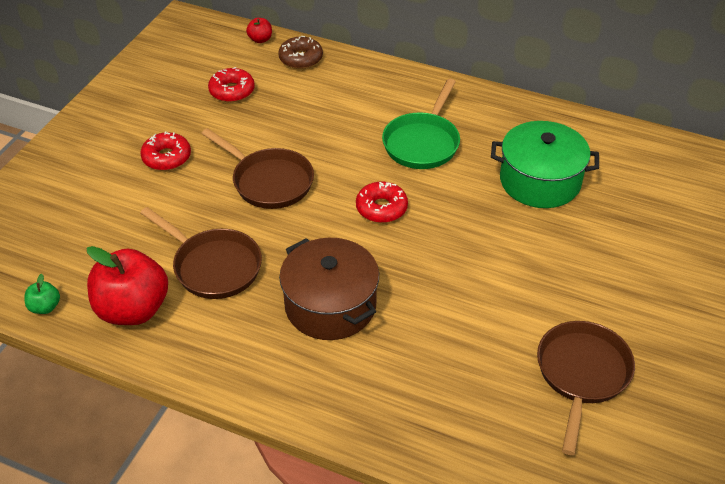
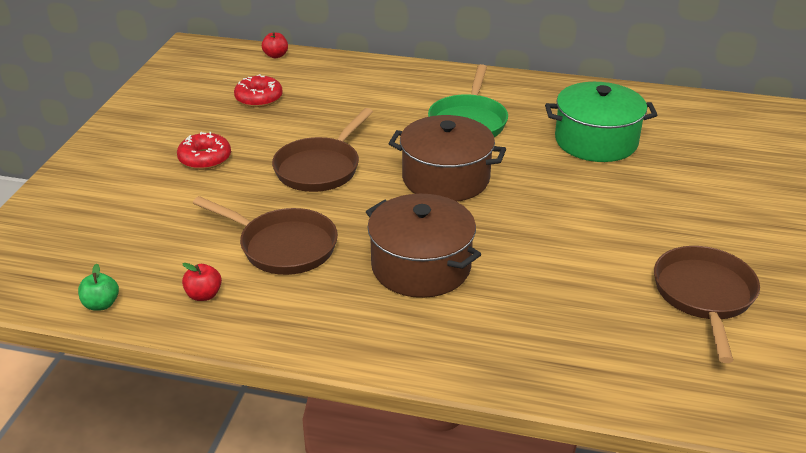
camera: 10 degrees left, 10 degrees down
red apple [87,246,168,325] -> red apple [182,263,222,301], size x0.44
brown pan [201,128,314,209] -> brown pan turned 90 degrees clockwise [272,108,373,192]
brown donut [278,36,323,69] -> none
red donut [356,182,408,223] -> brown pot [388,115,506,202]

